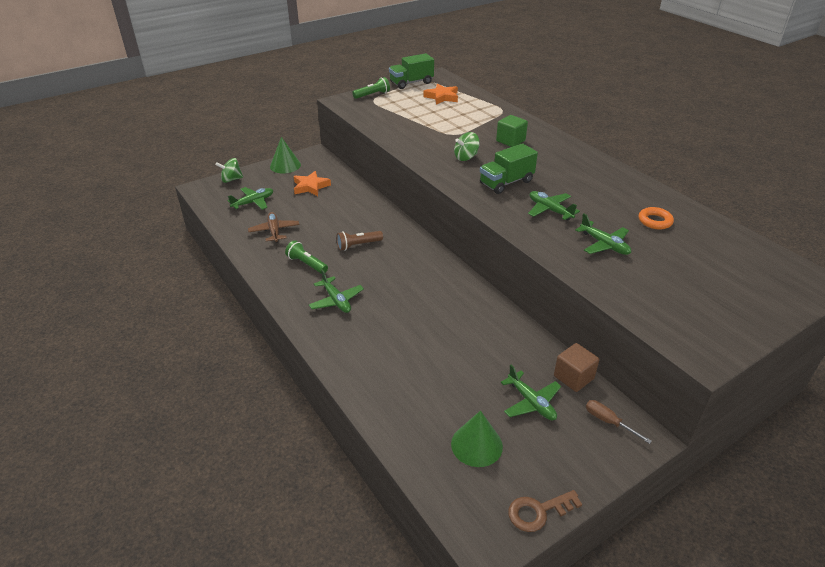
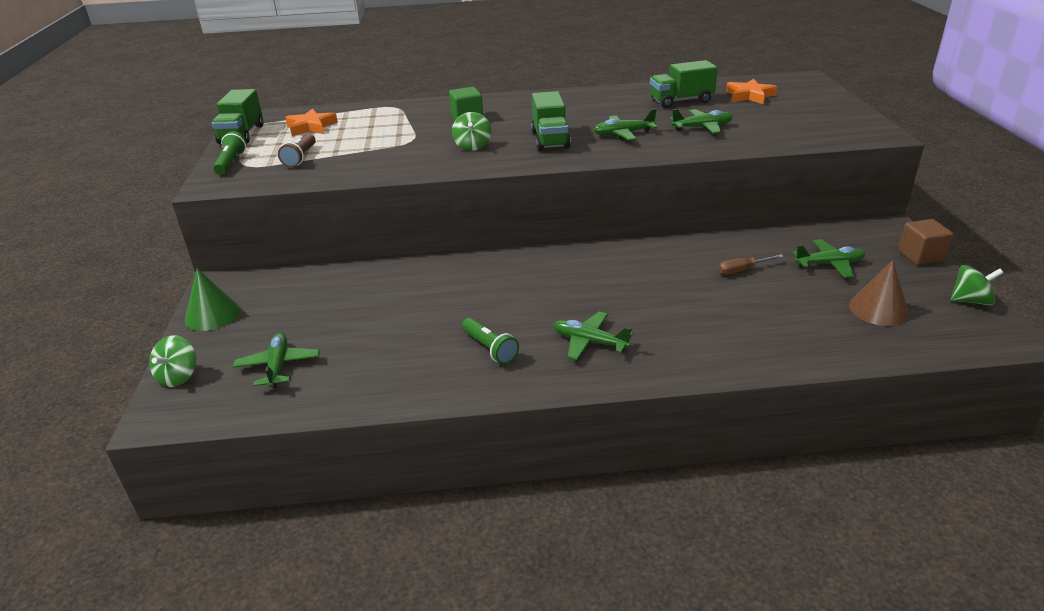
camera: 60 degrees left, 5 degrees down
brown plane [248,212,300,243] -> none
green flashlight [285,240,328,274] -> green flashlight turned 105 degrees counterclockwise [462,318,519,364]
orange star [294,171,331,196] -> orange star moved to [726,79,777,104]
green plane [309,269,364,313] -> green plane turned 150 degrees counterclockwise [553,312,633,360]
brown flashlight [336,231,383,251] -> brown flashlight moved to [278,134,316,167]
green cone [451,411,503,467] -> brown cone [849,260,909,326]
brown key [508,490,582,532] -> green spinning top [951,265,1003,305]
brown cube [554,343,599,392] -> brown cube moved to [898,219,954,265]
brown screwdriver [586,400,652,444] -> brown screwdriver moved to [718,254,784,275]
orange ring [639,207,674,229] -> green truck [650,60,718,108]

